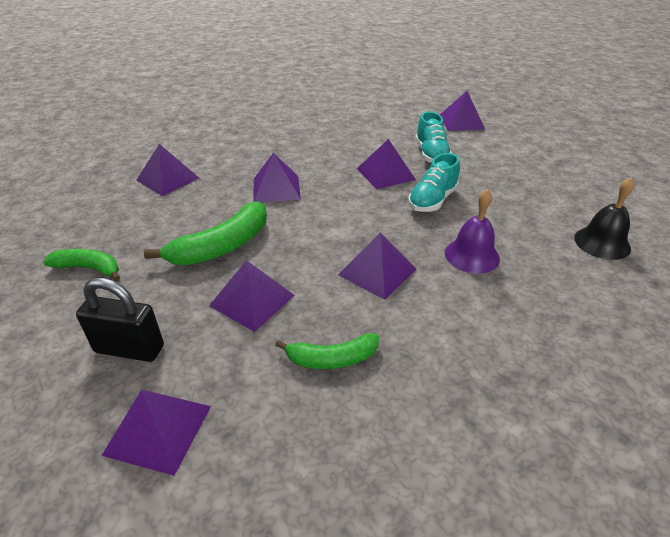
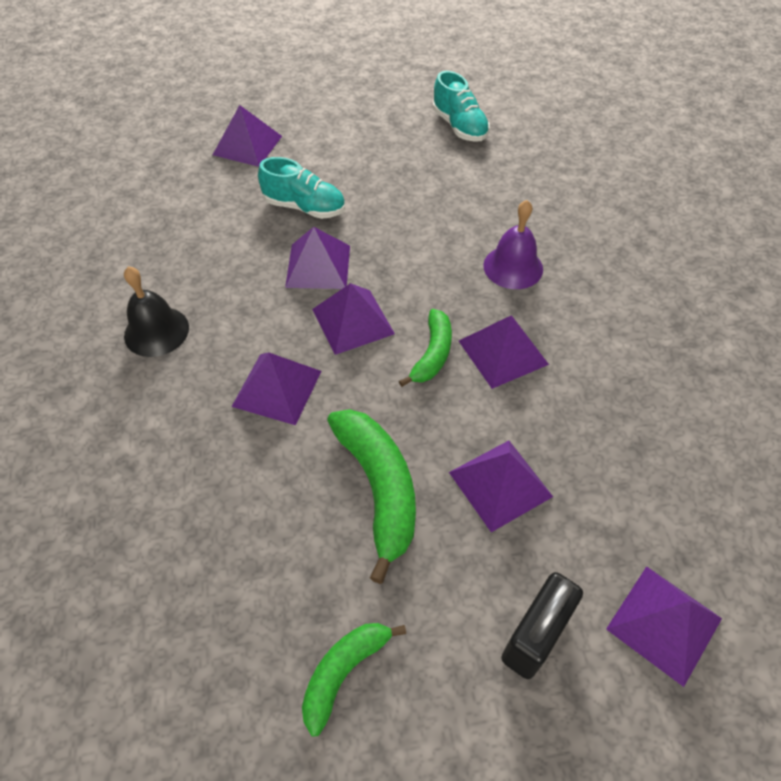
camera: 65 degrees left, 15 degrees up
purple pyramid [136,144,199,196] -> purple pyramid moved to [312,283,395,355]
green banana [275,334,379,369] -> green banana moved to [399,309,452,387]
turquoise shoe [408,153,460,212] -> turquoise shoe moved to [432,71,490,142]
black bell [574,178,635,260] -> black bell moved to [124,266,189,357]

